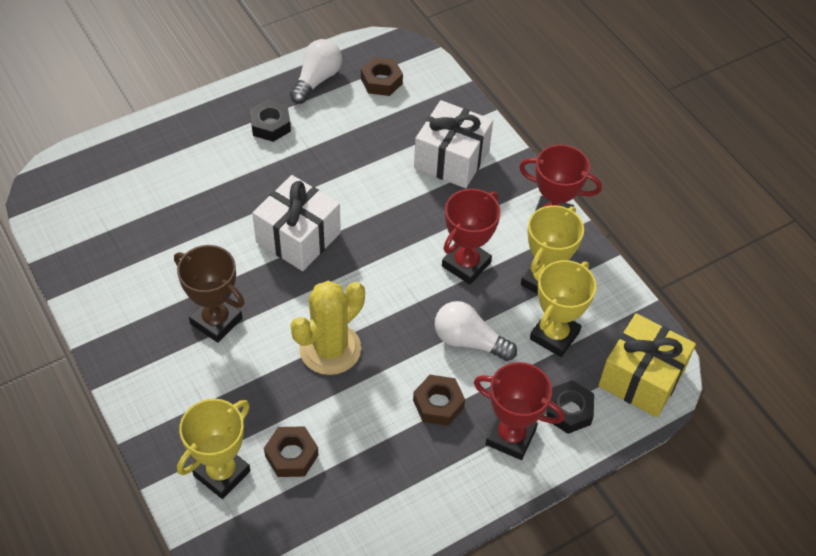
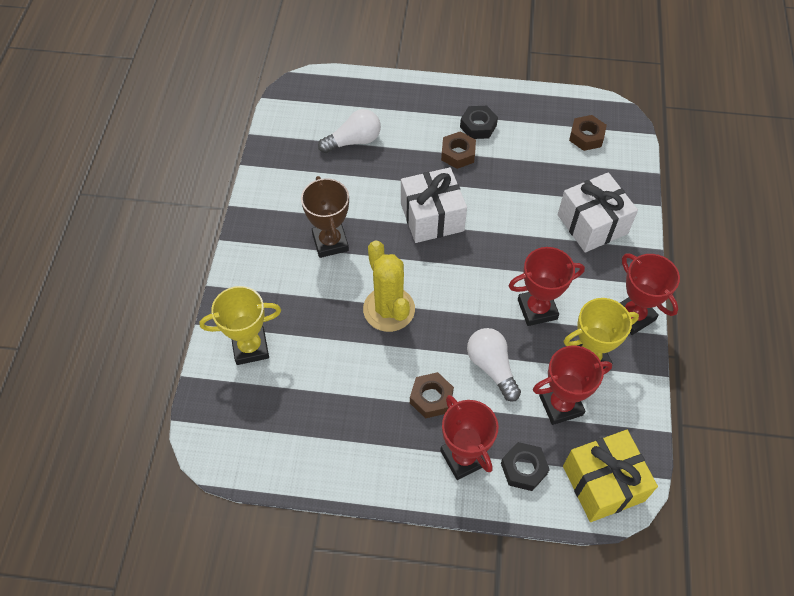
camera: 40 degrees right, 5 degrees up
brown nut [264,426,319,477] -> brown nut moved to [441,132,476,169]
white light bulb [290,39,342,104] -> white light bulb moved to [318,109,381,153]
yellow cactus [290,281,365,375] -> yellow cactus turned 75 degrees clockwise [363,240,415,332]
yellow trophy [530,260,596,357] -> red trophy [533,345,612,425]

